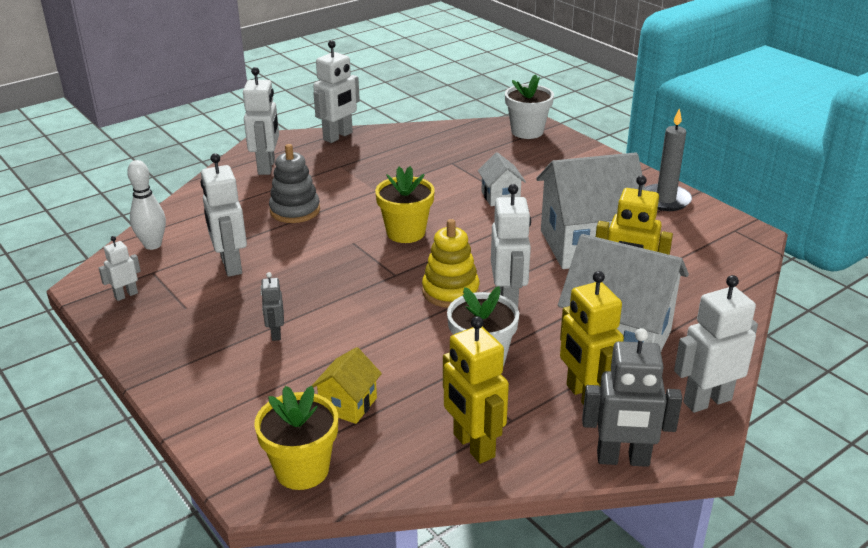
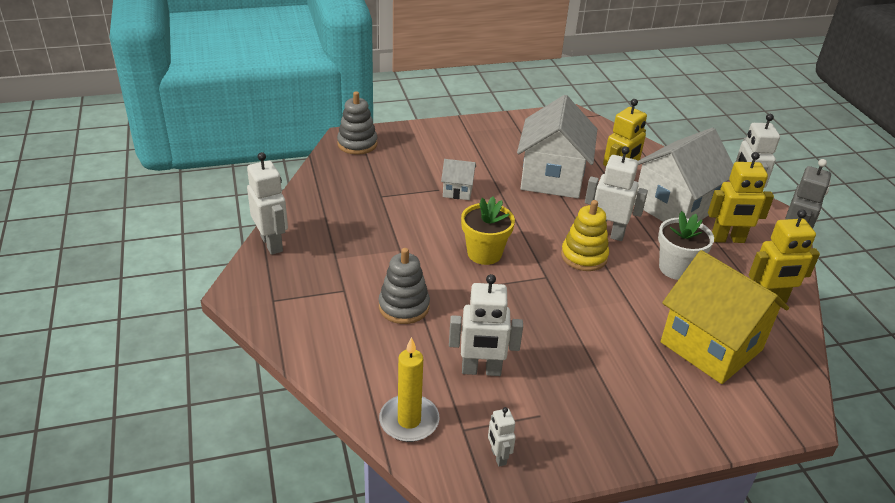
camera: 70 degrees left, 5 degrees up
white bowling pin [127,160,166,250] -> yellow candle [379,337,439,442]
white robot [243,67,279,175] -> none
yellow flower pot [254,386,338,490] -> none
grey robot [261,272,284,341] -> none
yellow house [312,347,382,424] -> yellow house [661,250,789,384], size x2.20
white flower pot [505,74,554,139] -> grey stacking toy [337,91,378,155]
grey candle [645,108,692,211] -> none

